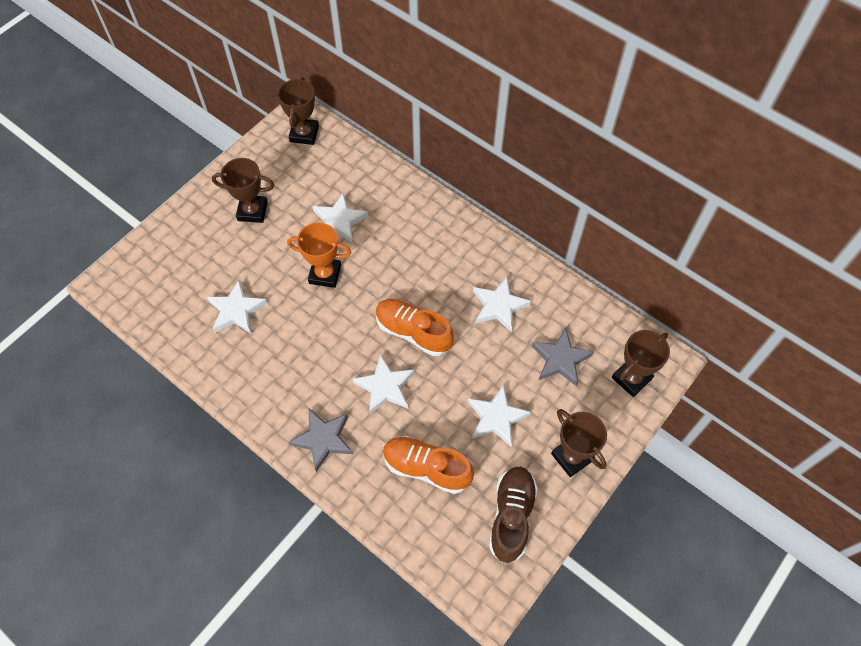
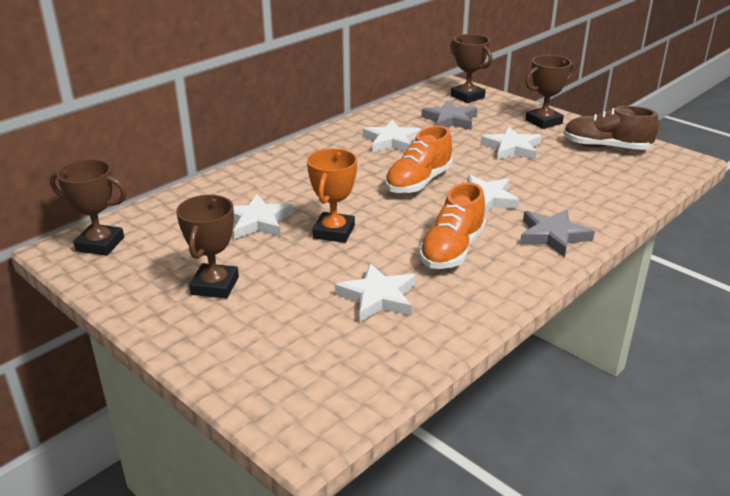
camera: 85 degrees left, 30 degrees down
orange shoe [383,436,474,494] -> orange shoe moved to [419,182,486,269]

